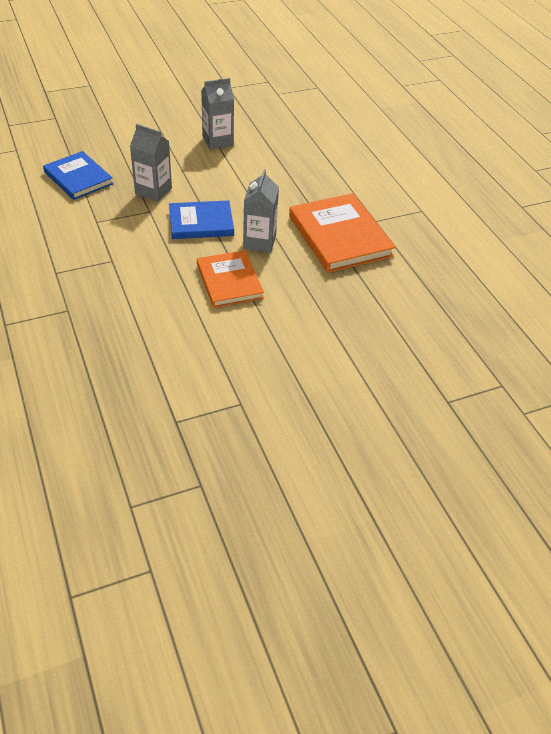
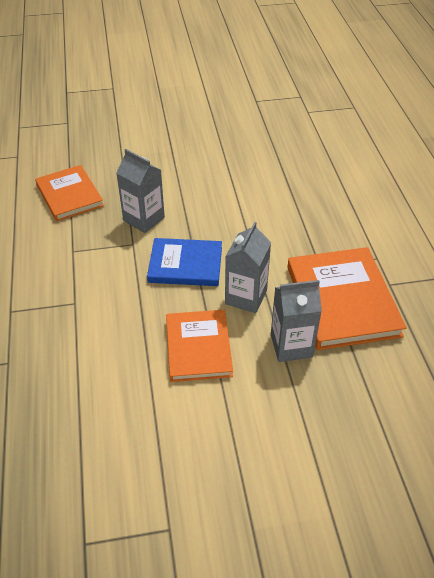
camera: 15 degrees right, 0 degrees up
blue book [43,151,113,200] -> orange book [35,165,104,221]
grey carton [201,78,234,150] -> grey carton moved to [271,280,322,362]

